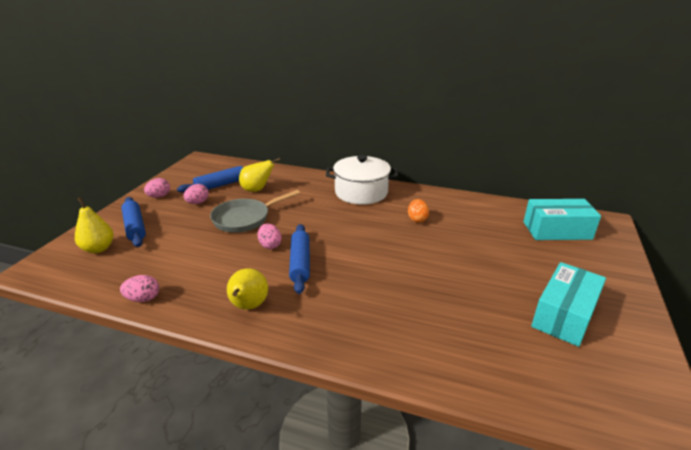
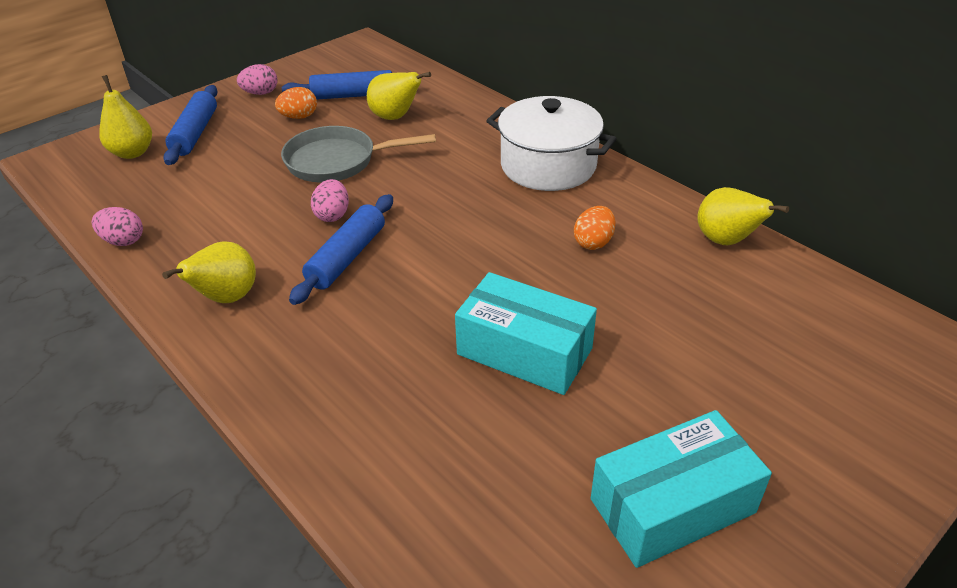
camera: 30 degrees right, 10 degrees up
pink egg [183,184,209,204] -> orange egg [275,87,317,119]
turquoise box [523,199,601,240] -> turquoise box moved to [455,272,597,395]
none -> yellow pear [697,187,789,245]

